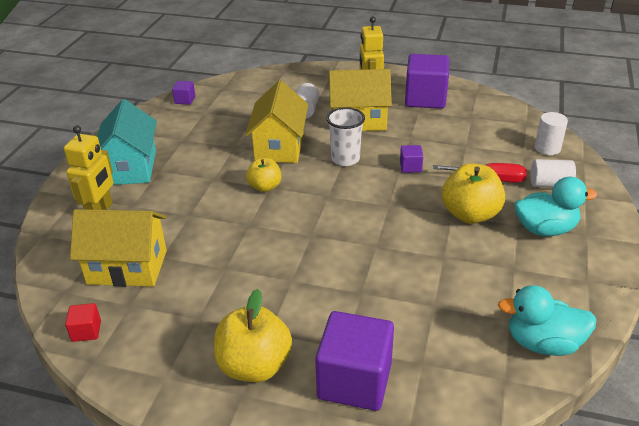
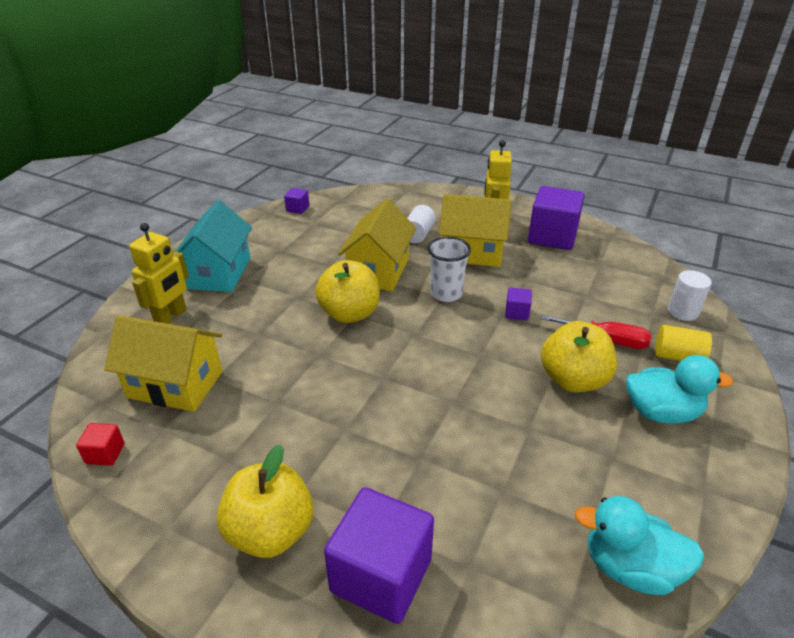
camera: 10 degrees right, 0 degrees up
yellow apple [246,158,281,192] -> yellow apple [315,260,380,323], size x1.64
white cylinder [531,159,576,188] -> yellow cylinder [655,325,712,361]

